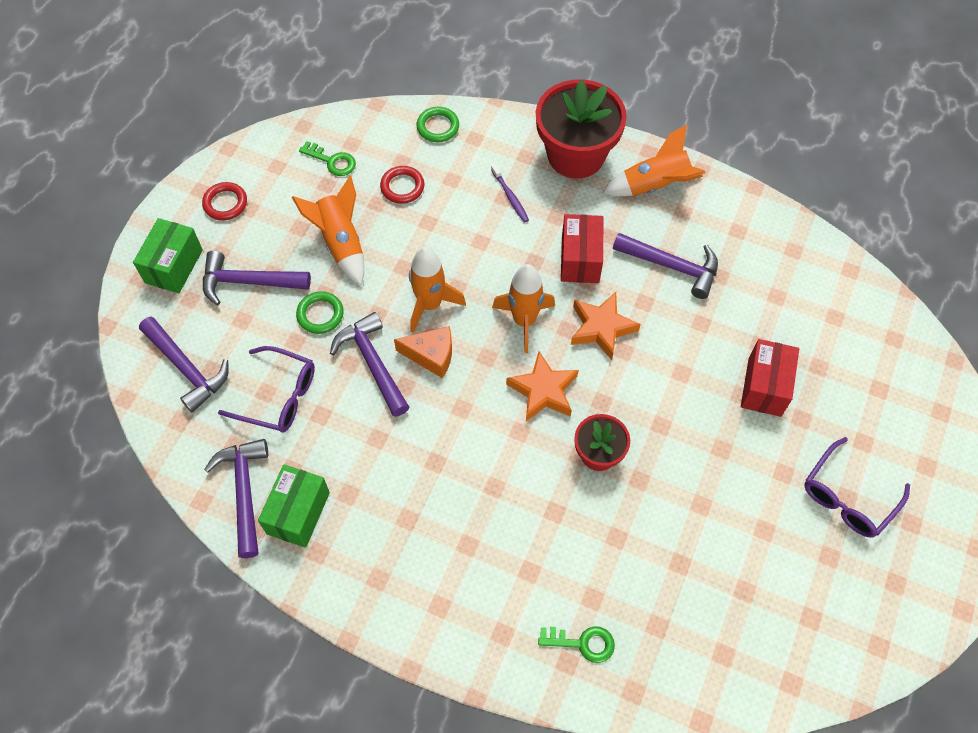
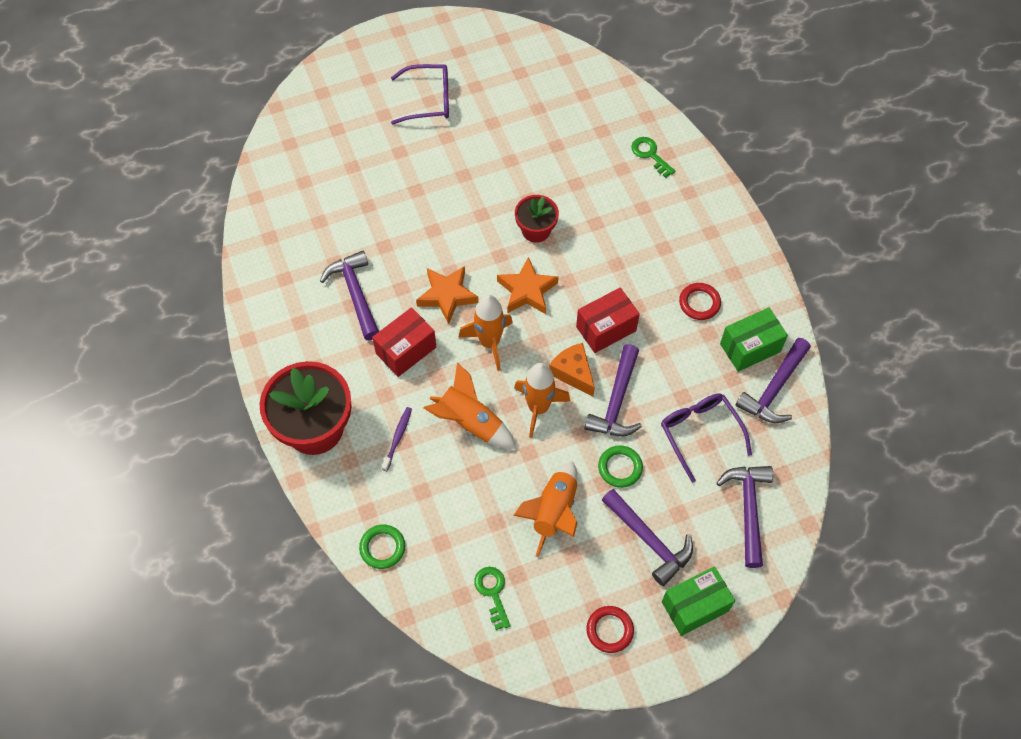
camera: 135 degrees left, 0 degrees up
red ring [380,166,424,204] -> red ring moved to [679,283,721,320]
orange rocket [602,125,705,196] -> orange rocket moved to [423,362,517,449]
red box [741,339,799,417] -> red box moved to [576,288,640,353]

